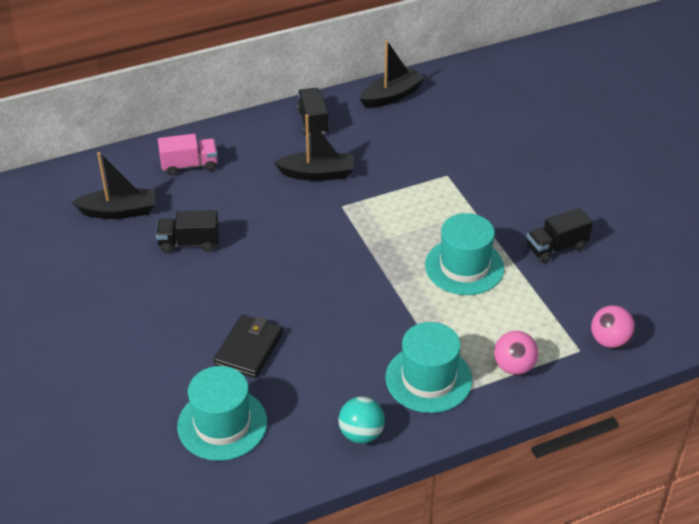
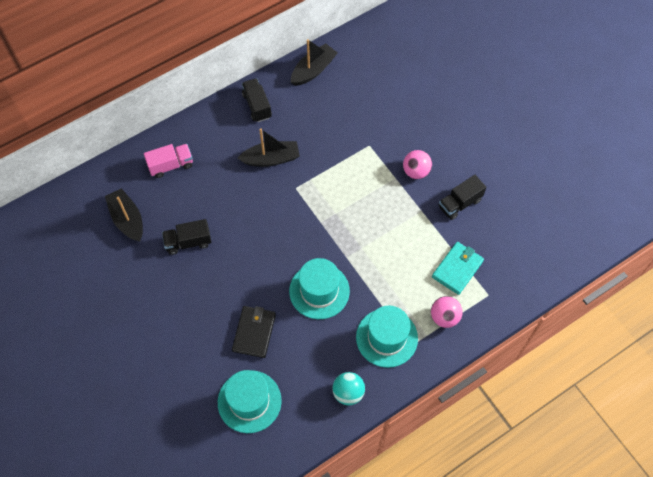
camera: 10 degrees left, 20 degrees up
black boat [72,152,155,219] -> black boat turned 105 degrees counterclockwise [105,188,143,242]
turquoise hat [425,213,504,295] -> turquoise hat moved to [289,258,350,319]
pink ball [591,305,635,349] -> pink ball moved to [403,150,432,179]
none -> turquoise wallet [432,242,484,295]

